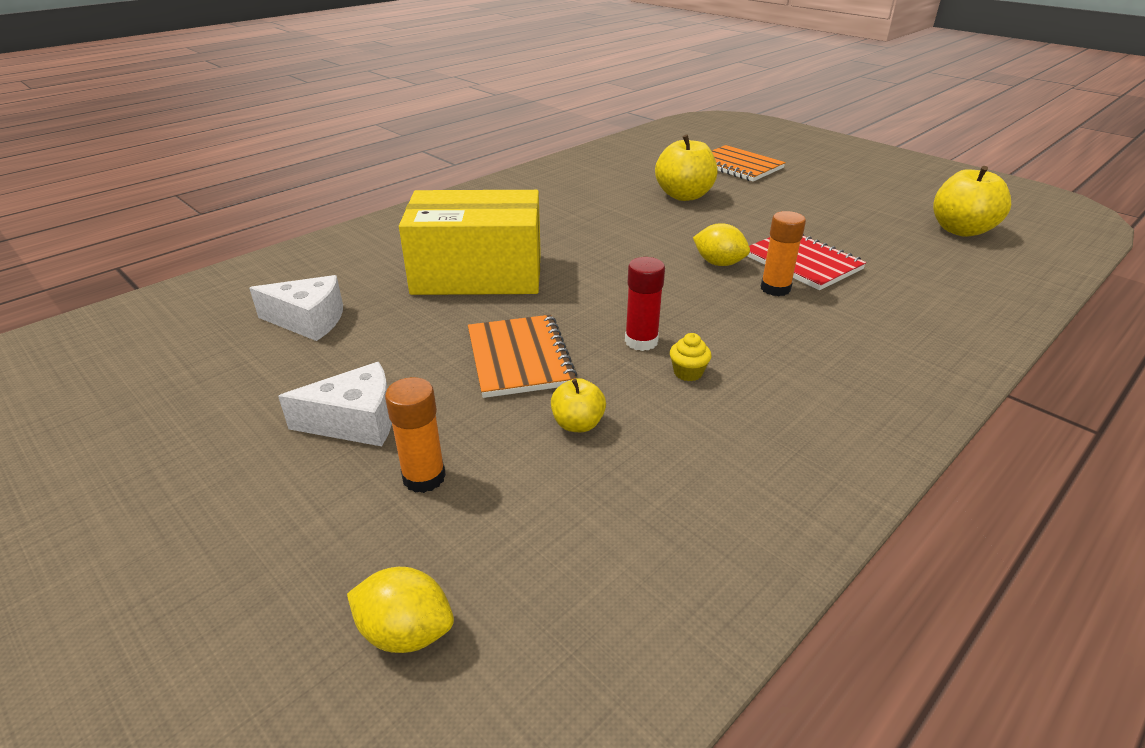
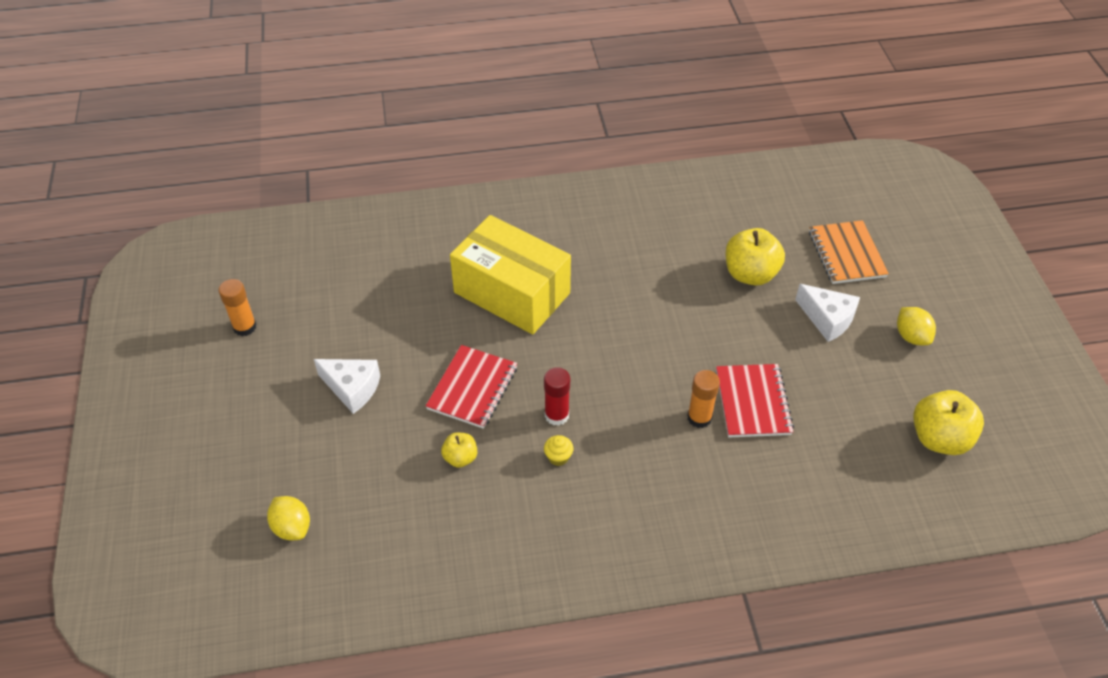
camera: 35 degrees right, 15 degrees up
white cheese [249,275,343,341] -> white cheese moved to [795,284,860,342]
orange glue stick [385,377,446,493] -> orange glue stick moved to [219,279,257,336]
orange notebook [468,315,577,398] -> red notebook [426,345,517,429]
yellow lemon [693,223,750,266] -> yellow lemon moved to [897,307,936,345]

